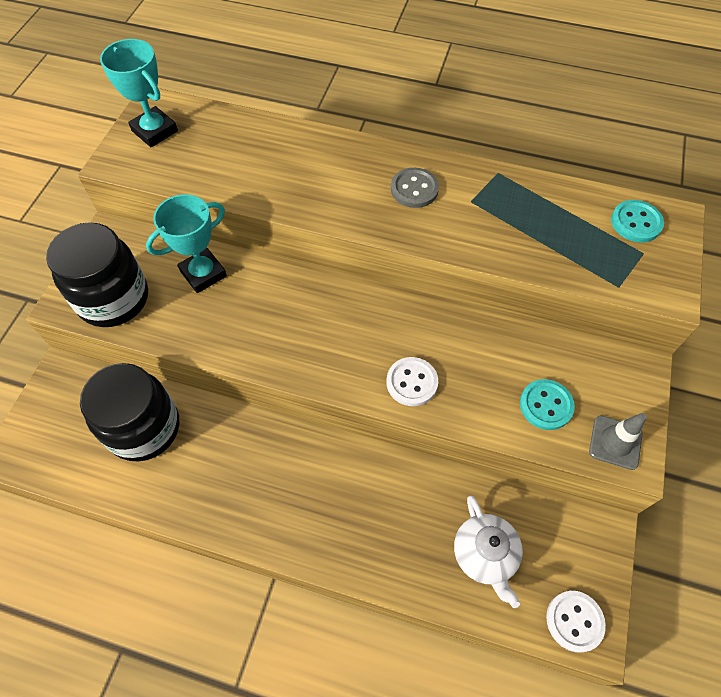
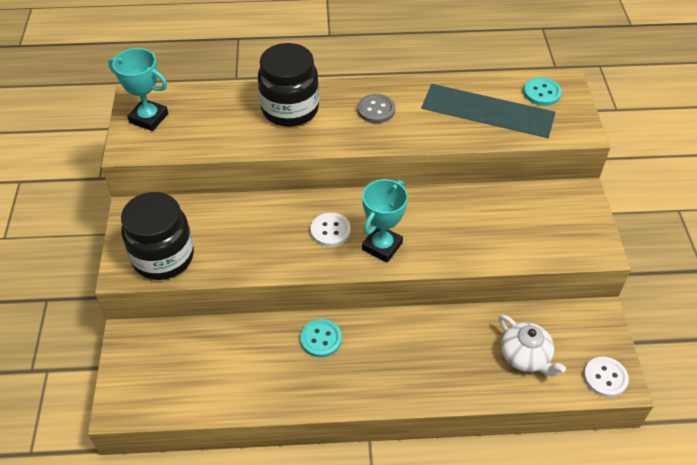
camera: 20 degrees left, 10 degrees down
black jar [80,363,179,461] -> black jar moved to [258,43,319,127]
turquoise trophy [146,194,227,293] -> turquoise trophy moved to [362,179,408,263]
white button [386,357,438,406] -> white button moved to [311,213,351,247]
turquoise button [520,379,575,430] -> turquoise button moved to [300,319,342,357]
grey traffic cone [589,413,647,470] -> none

